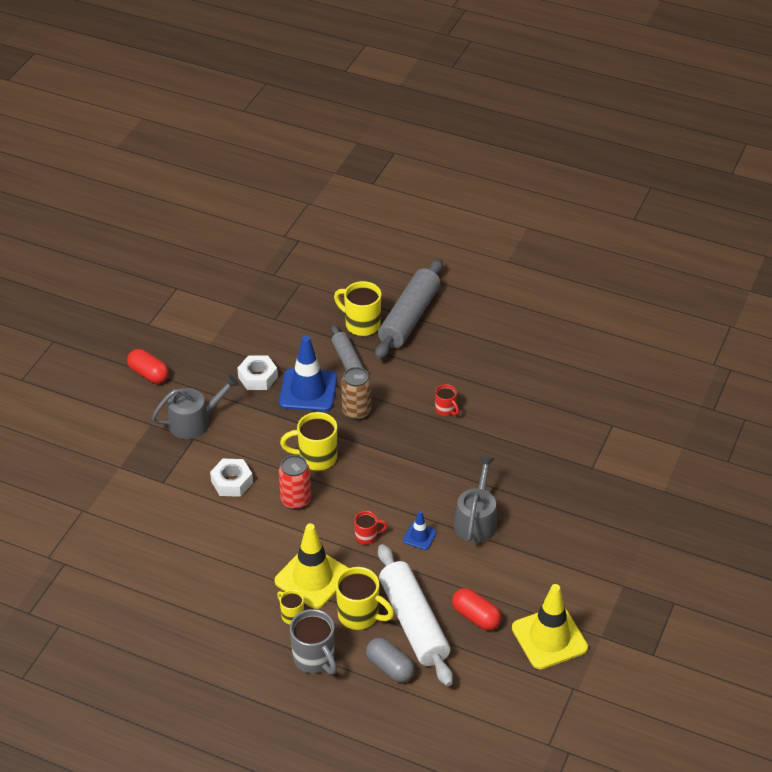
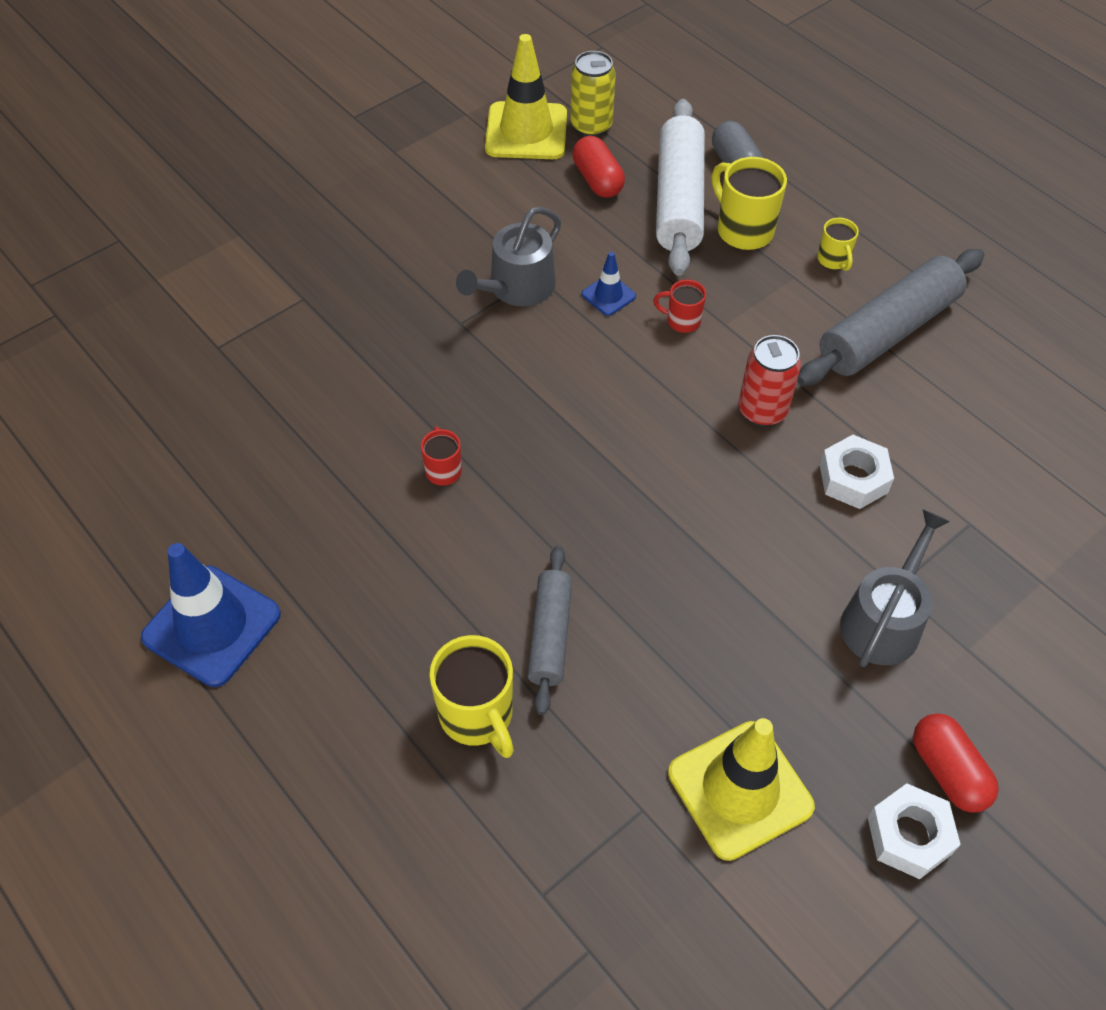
camera: 155 degrees left, 10 degrees up
grey watering can [152,375,240,439] -> grey watering can turned 120 degrees clockwise [840,509,950,667]
white nut [237,356,278,390] -> white nut moved to [868,783,961,879]
yellow traffic cone [274,523,348,609] -> yellow traffic cone moved to [668,718,815,861]
blue traffic cone [279,336,337,412] -> blue traffic cone moved to [141,543,281,687]
yellow mug [280,412,337,471] -> none
grey mug [290,609,337,675] -> none
brown can [341,367,371,420] -> none
grey rolling pin [375,259,443,360] -> grey rolling pin moved to [797,249,984,386]
none -> yellow can [570,51,616,137]

